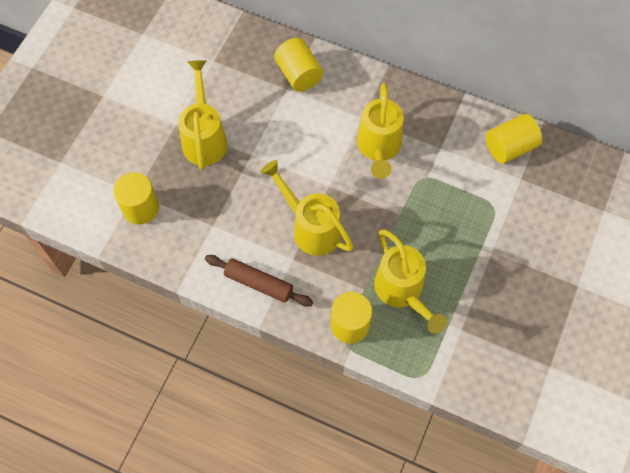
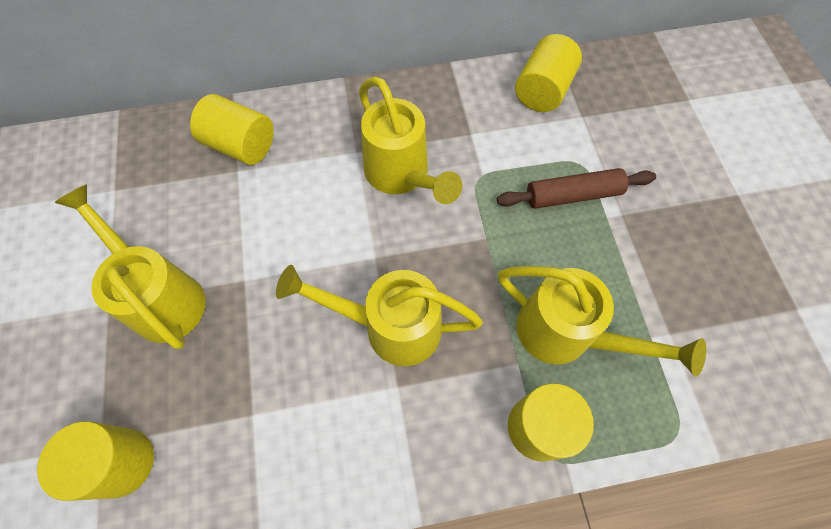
camera: 35 degrees left, 0 degrees up
brown rolling pin [205,255,313,307] -> brown rolling pin moved to [497,168,656,209]

